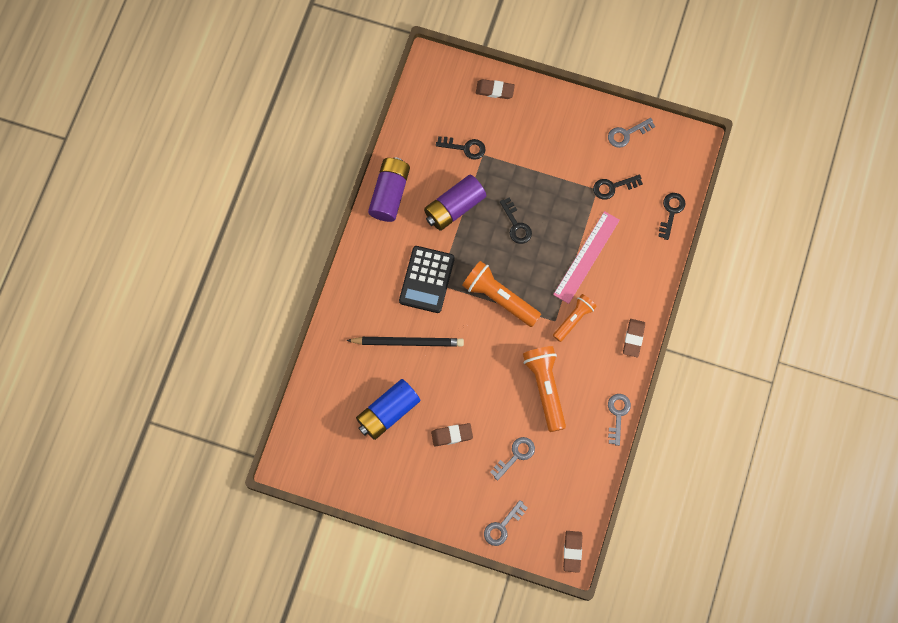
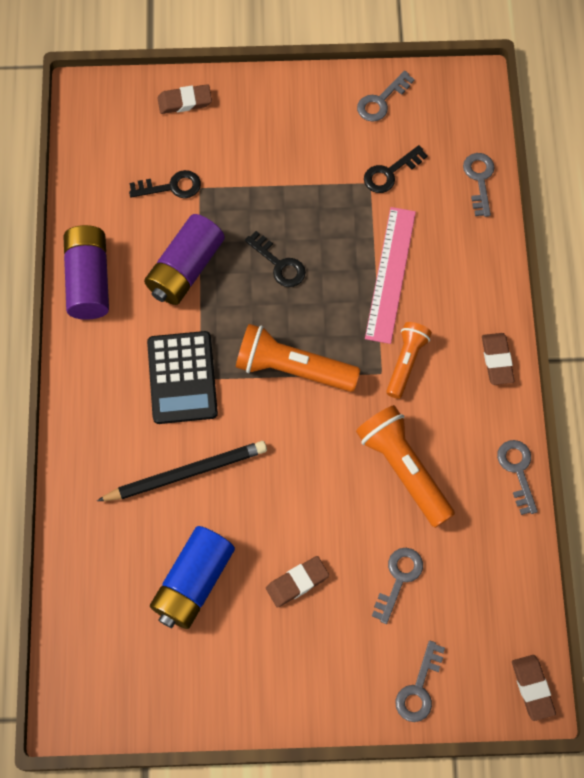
camera: 20 degrees left, 5 degrees down
black key [658,193,685,240] -> grey key [463,153,495,217]

